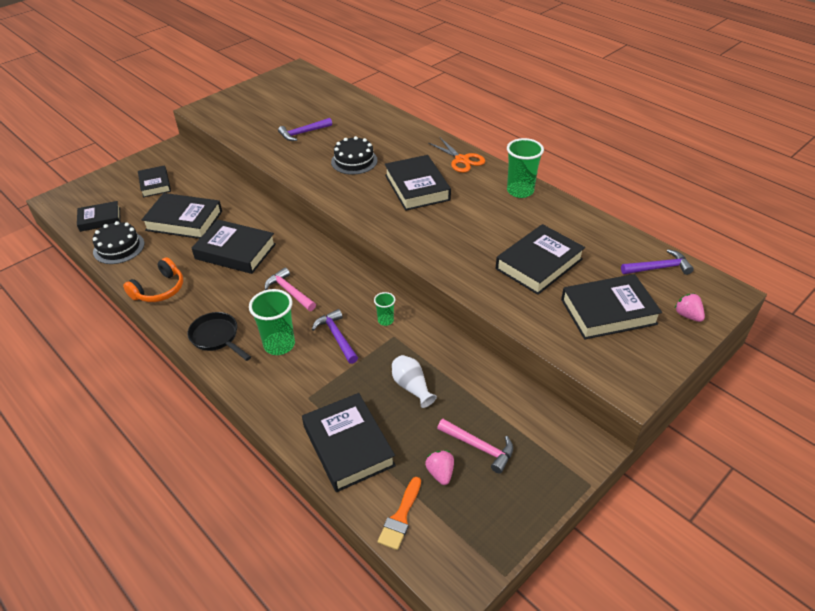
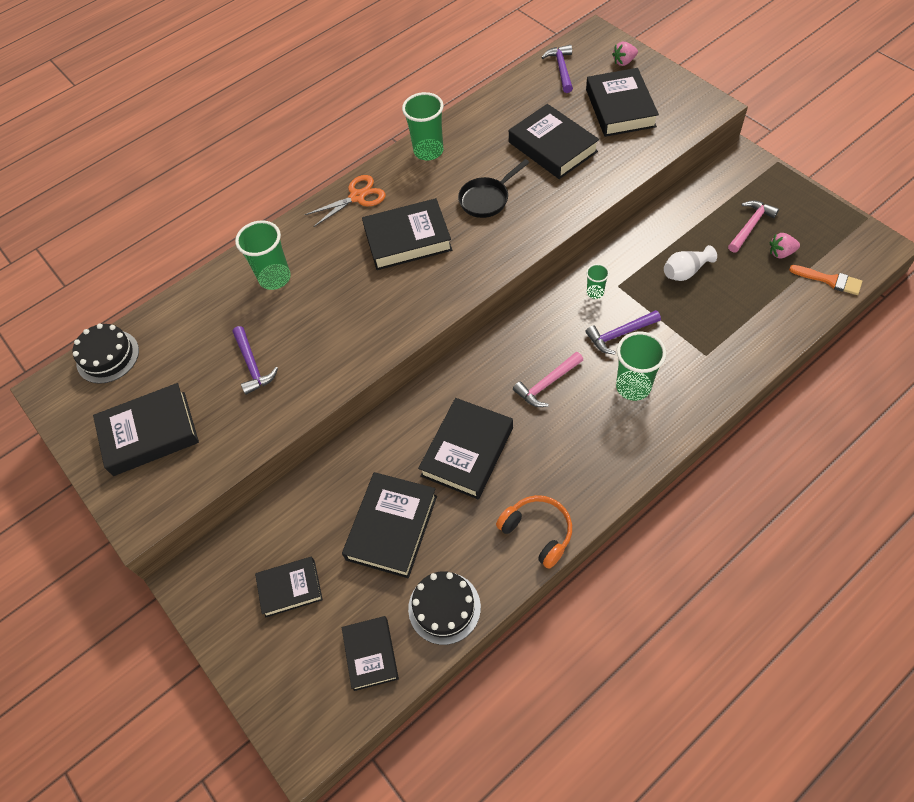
camera: 80 degrees left, 15 degrees up
black pan [188,312,251,361] -> black pan moved to [458,159,529,218]
black book [302,393,396,492] -> black book moved to [93,383,199,476]
black cake [331,136,378,175] -> black cake moved to [73,323,139,384]
none -> green cup [235,220,291,290]

